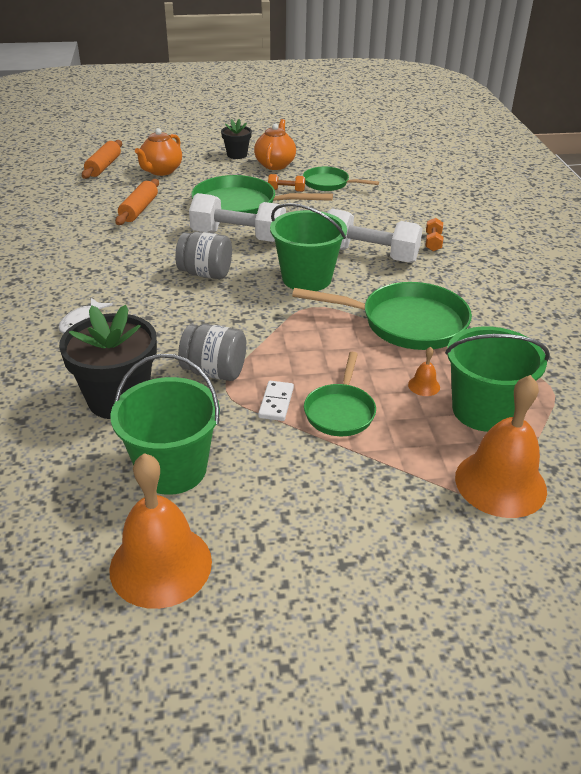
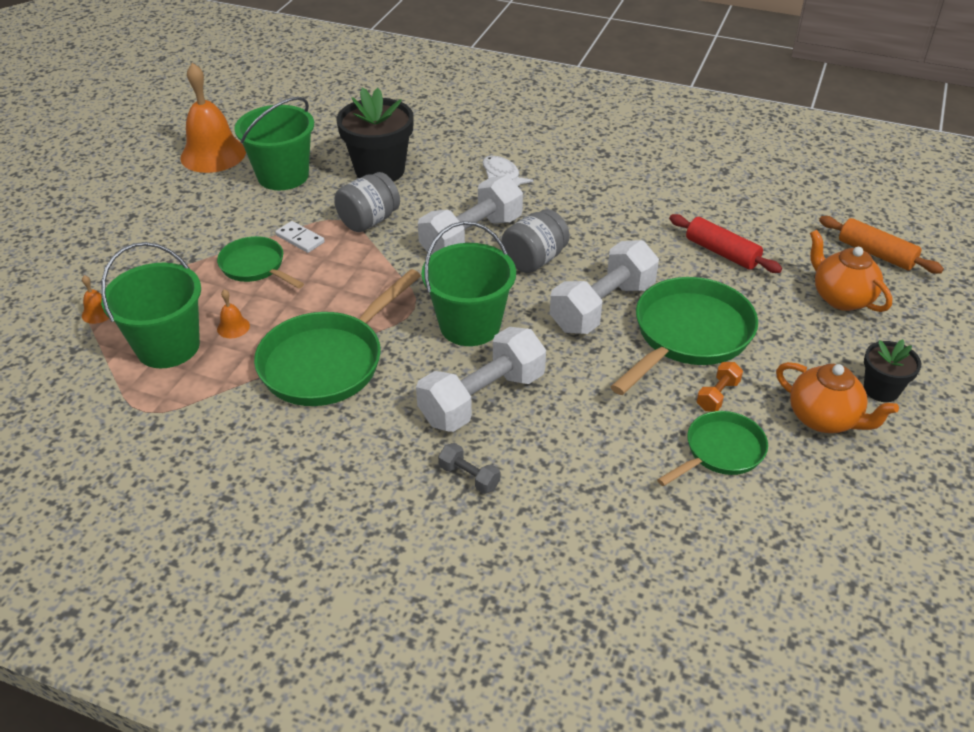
camera: 120 degrees right, 5 degrees up
orange rolling pin [115,179,159,225] -> red rolling pin [669,214,782,273]
orange dumbbell [426,218,443,251] -> grey dumbbell [438,443,500,494]
orange bell [455,375,547,518] -> orange bell [82,275,110,324], size x0.41
none -> white dumbbell [418,175,523,255]

